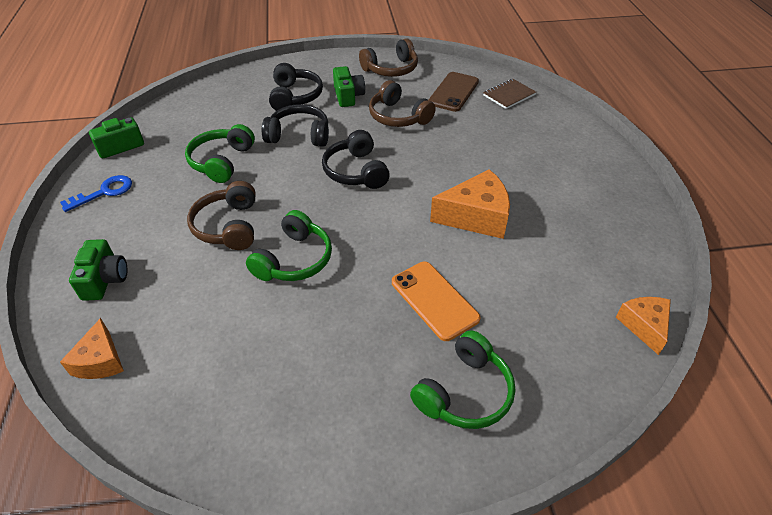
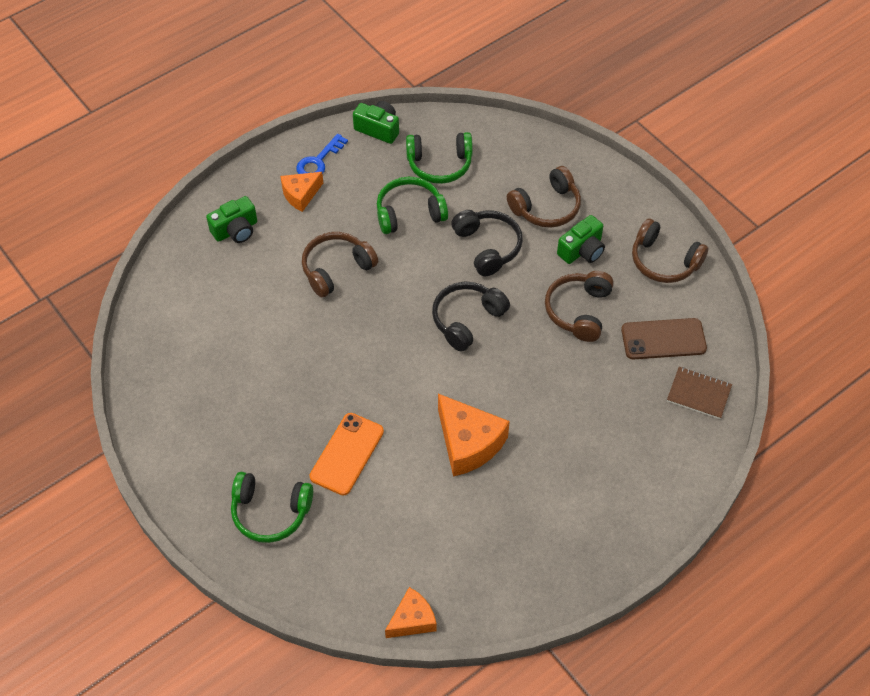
camera: 60 degrees right, 10 degrees up
blue key [60,175,132,212] -> blue key turned 105 degrees clockwise [296,134,348,174]
orange cheese [60,318,124,379] -> orange cheese moved to [280,172,323,212]
green headphones [246,210,332,281] -> green headphones moved to [406,132,473,184]
black headphones [269,63,323,111] -> brown headphones [507,166,581,228]

